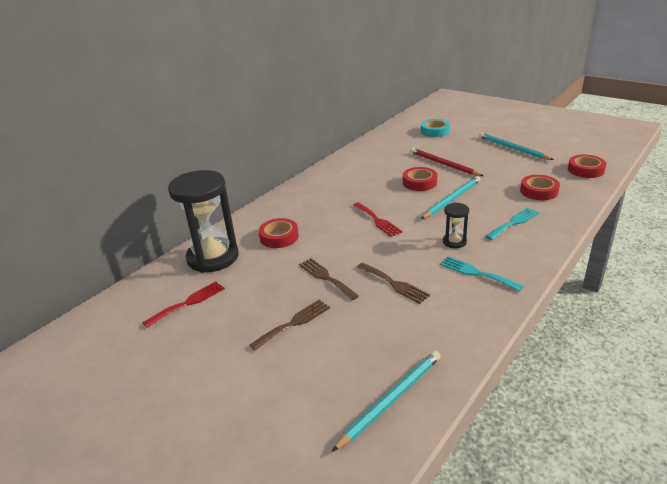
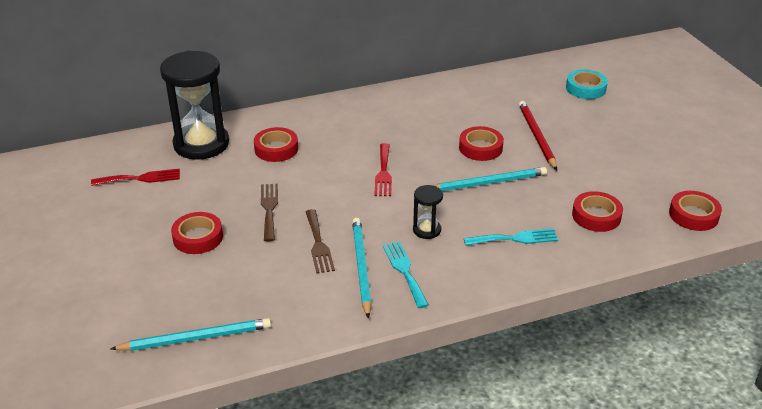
camera: 30 degrees right, 5 degrees up
brown fork [250,300,330,351] -> red tape [171,212,223,254]
turquoise pencil [479,133,554,160] -> turquoise pencil moved to [352,218,372,319]

